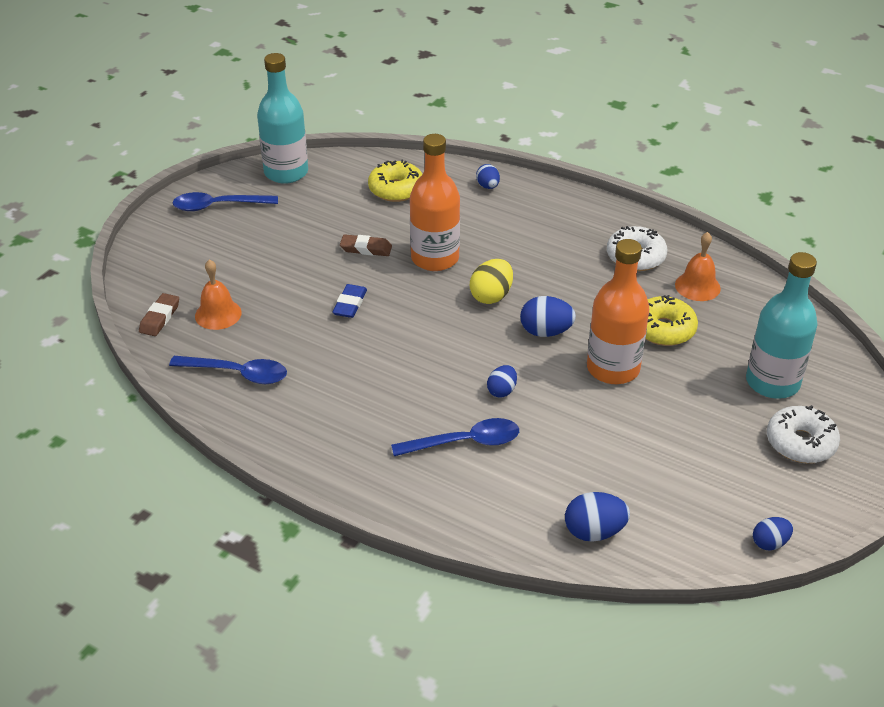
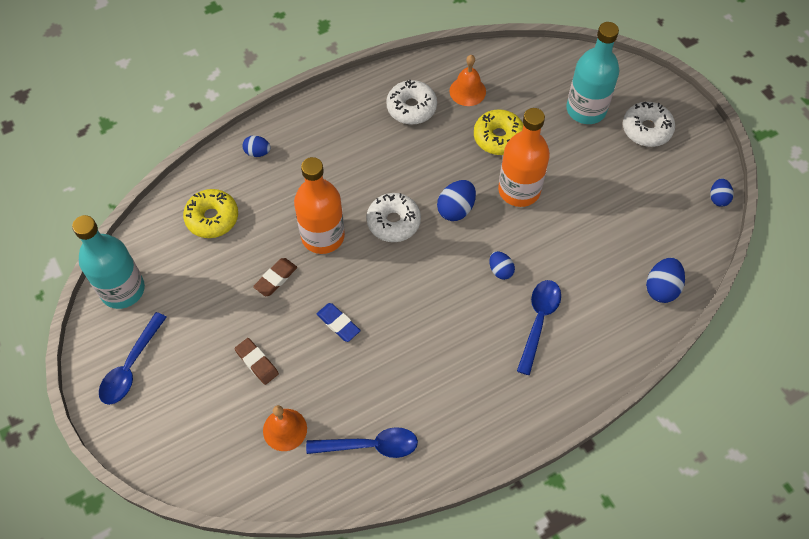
camera: 60 degrees left, 20 degrees up
brown eraser [139,293,179,336] -> brown eraser moved to [234,338,279,385]
blue spoon [169,356,287,384] -> blue spoon turned 45 degrees clockwise [306,427,418,458]
yellow egg [470,259,513,304] -> white donut [366,193,421,242]

